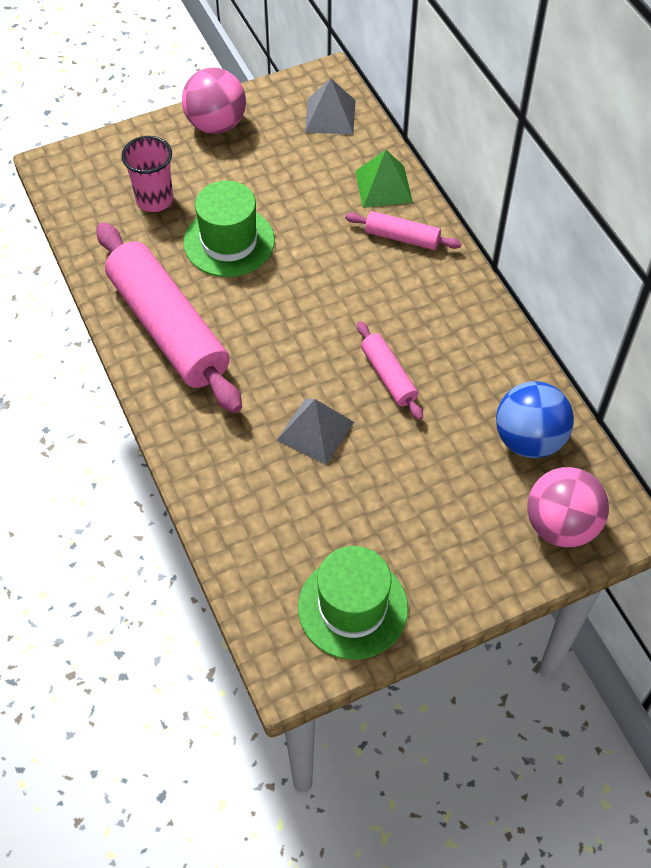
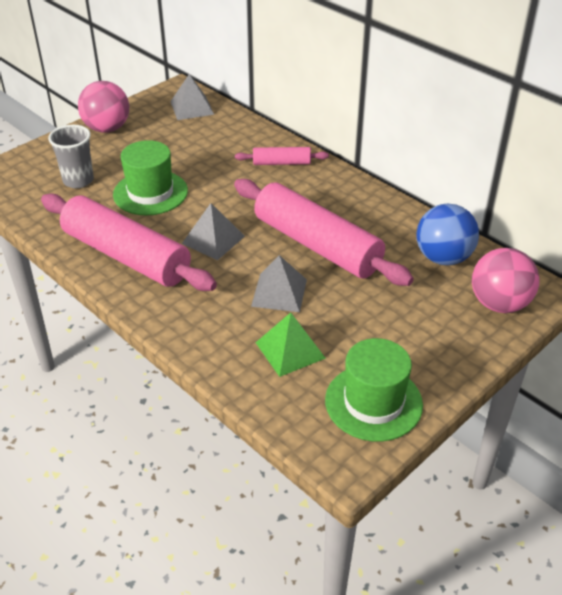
camera: 20 degrees left, 15 degrees down
pink cup [121,136,173,212] -> grey cup [48,125,94,188]
green pyramid [355,150,413,208] -> green pyramid moved to [255,313,326,377]
pink rolling pin [357,321,423,420] -> pink rolling pin [234,179,414,286], size x2.15
none -> grey pyramid [182,203,245,260]

